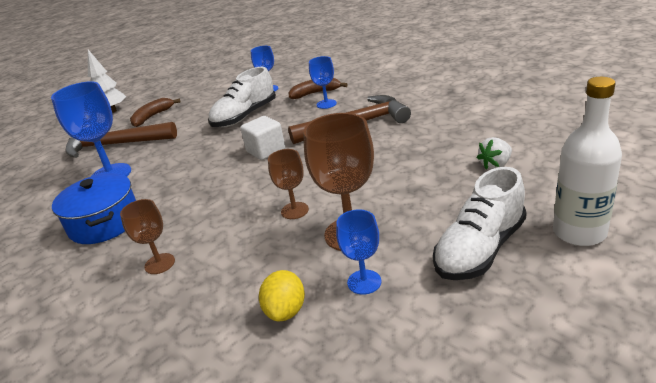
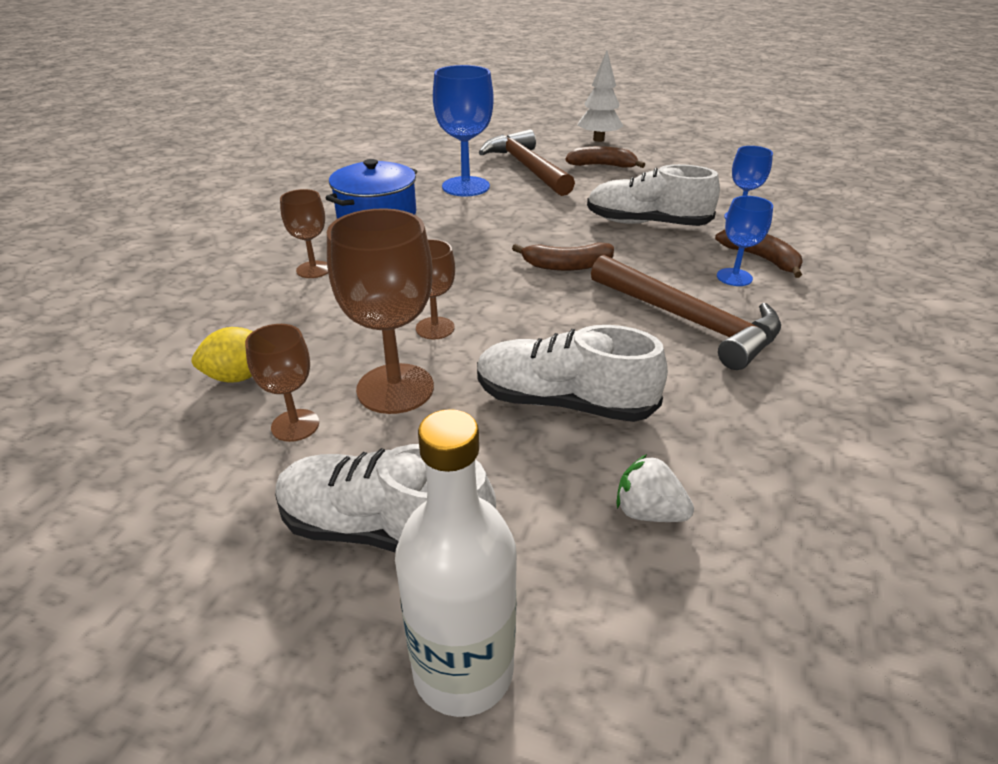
camera: 60 degrees right, 5 degrees up
white cube [240,116,285,160] -> brown banana [512,243,614,271]
blue goblet [336,209,381,295] -> brown goblet [245,324,319,442]
none -> white shoe [477,325,668,422]

